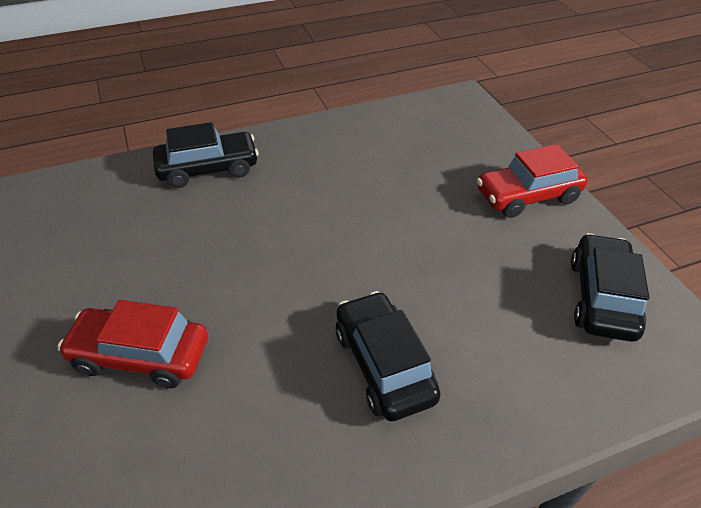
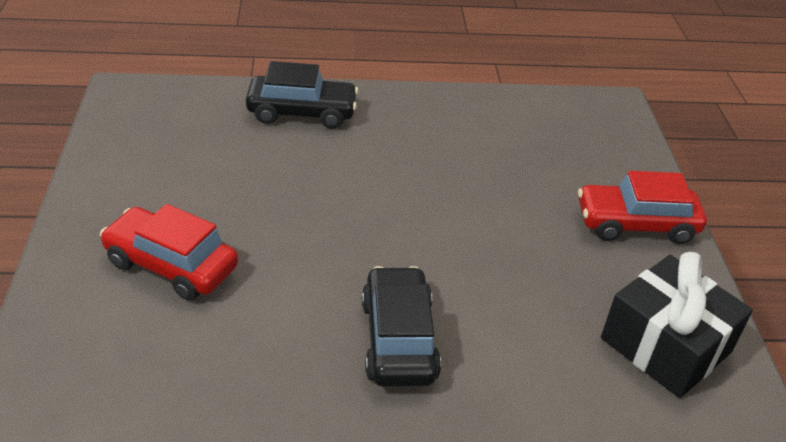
camera: 15 degrees right, 5 degrees down
black car [571,233,649,342] -> black gift [601,252,753,398]

